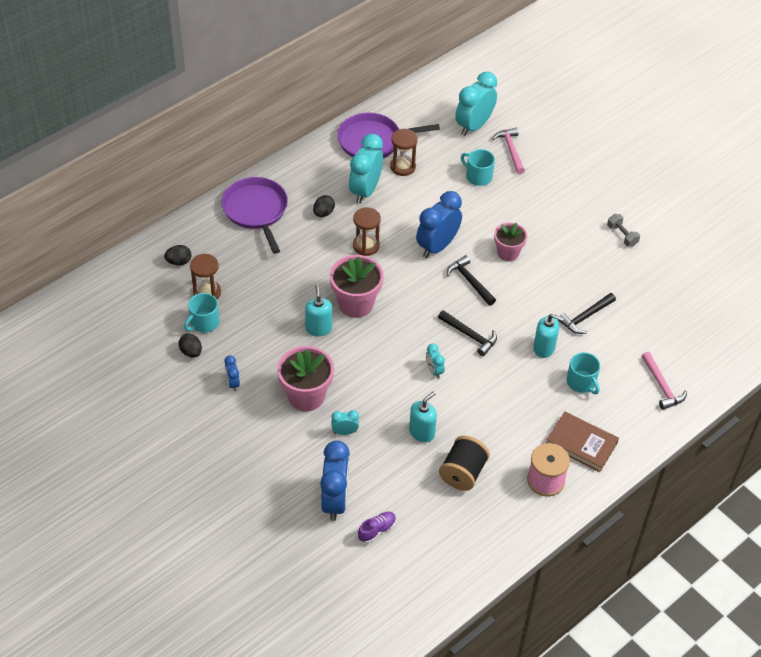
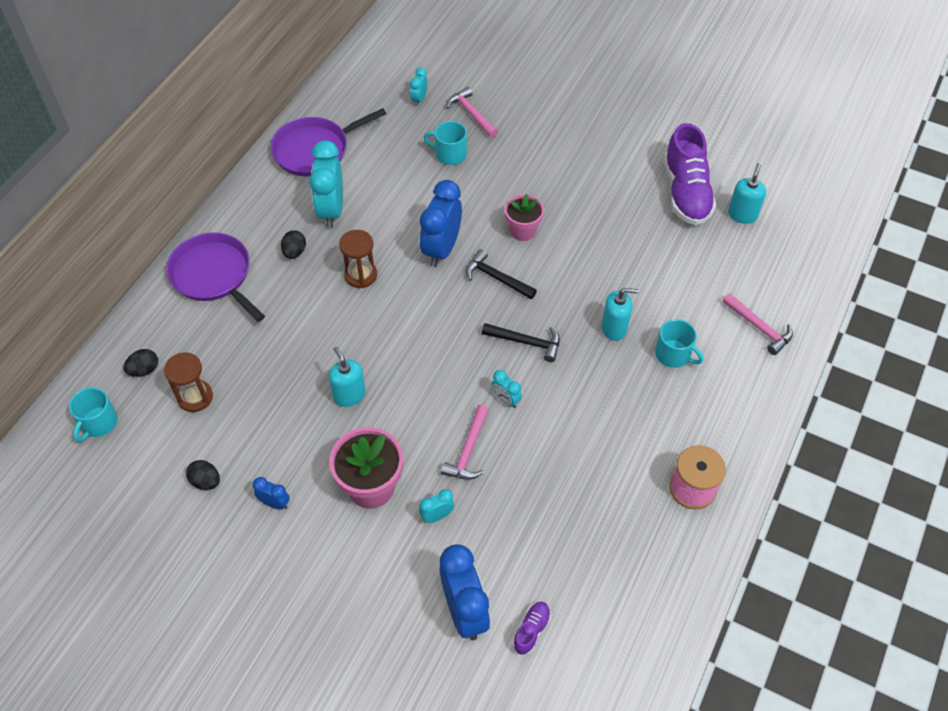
camera: 20 degrees left, 5 degrees up
turquoise mug [184,293,220,333] -> turquoise mug moved to [69,387,118,442]
blue clock [224,355,240,392] -> blue clock turned 150 degrees clockwise [253,477,290,510]
pink flower pot [330,255,383,318] -> none
brown hourglass [390,129,418,176] -> none
turquoise soap dispenser [409,392,437,443] -> turquoise soap dispenser moved to [728,163,766,224]
black spool [439,436,490,491] -> none
turquoise clock [455,72,497,136] -> turquoise clock [410,68,428,106], size x0.47
brown book [546,412,619,472] -> none
black hammer [558,293,616,334] -> none
grey dumbbell [607,214,640,247] -> none
none -> pink hammer [441,405,489,480]
none -> purple shoe [664,123,716,225]

